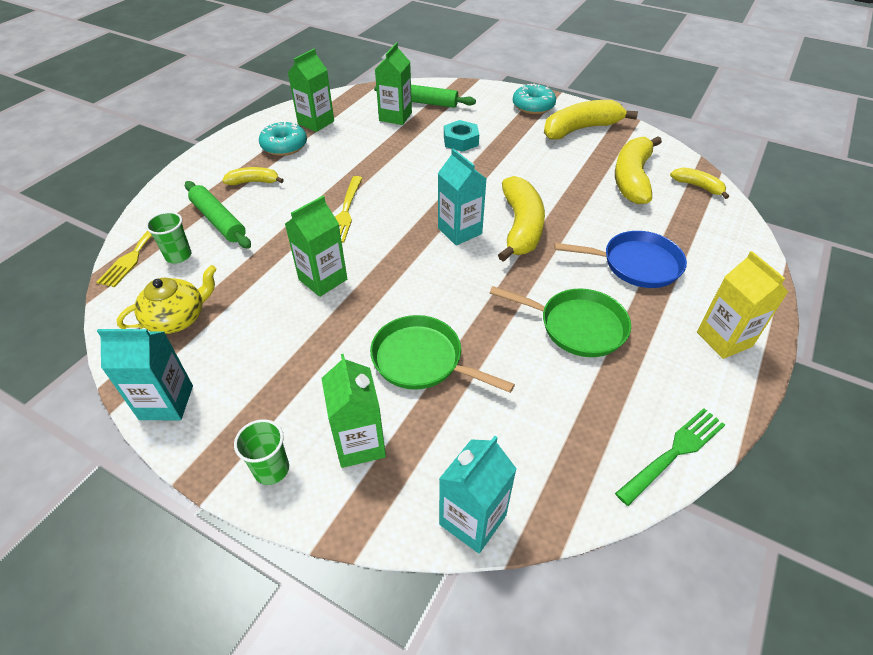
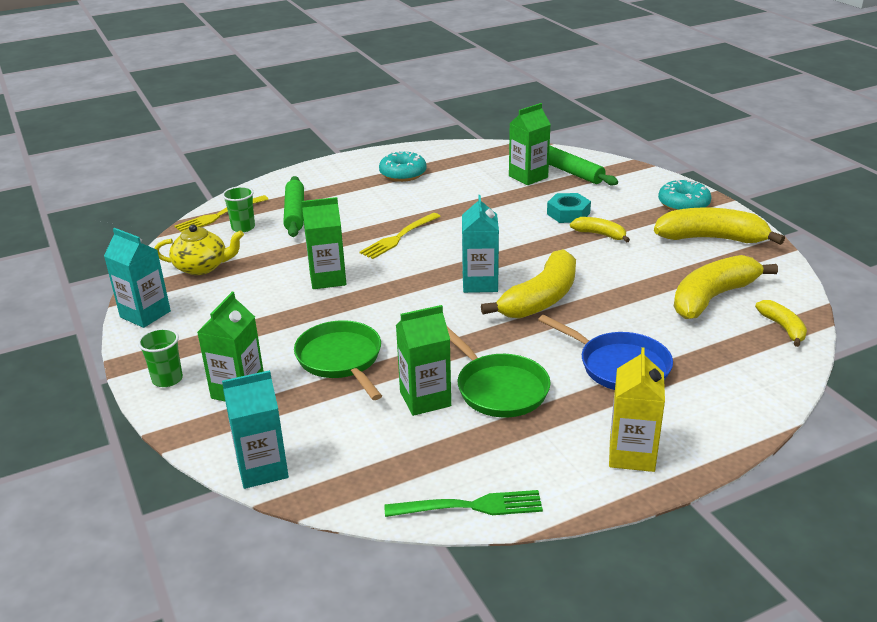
camera: 35 degrees right, 15 degrees down
yellow banana [222,167,284,185] -> yellow banana moved to [570,217,630,243]
green carton [288,49,334,132] -> green carton moved to [396,305,451,416]

